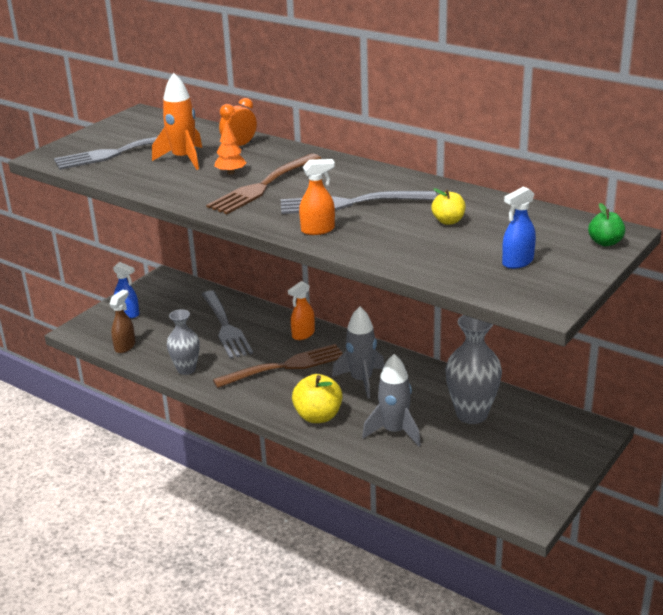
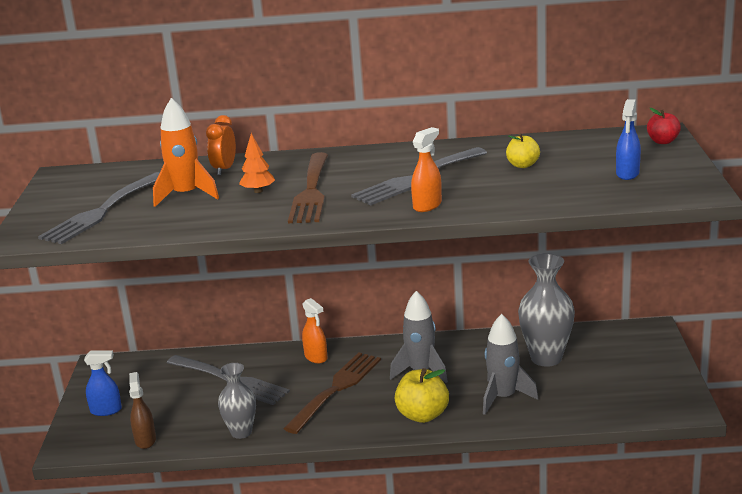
camera: 35 degrees left, 5 degrees down
orange spray bottle [288,281,315,340] -> orange spray bottle turned 45 degrees counterclockwise [302,298,327,363]
green apple [588,203,625,246] -> red apple [647,108,681,144]

